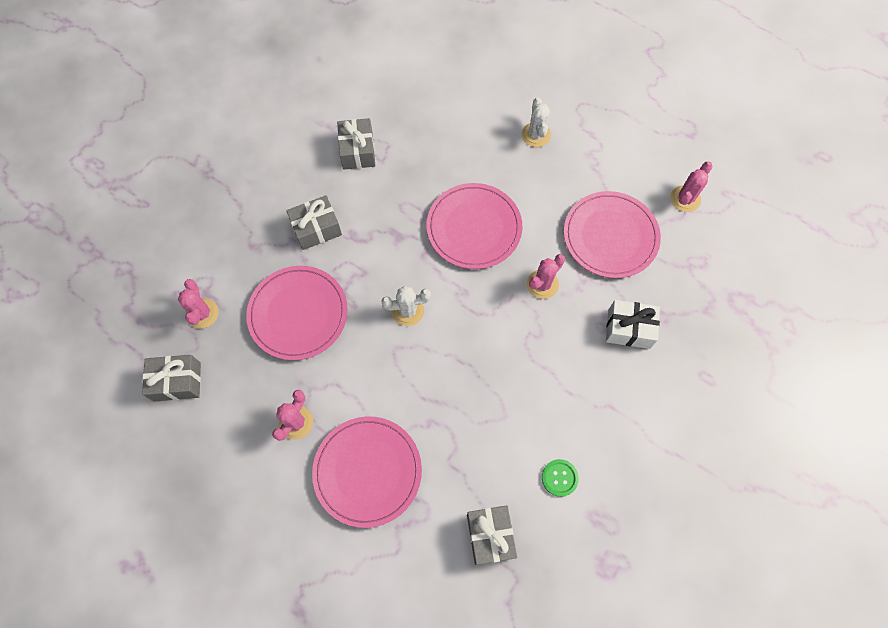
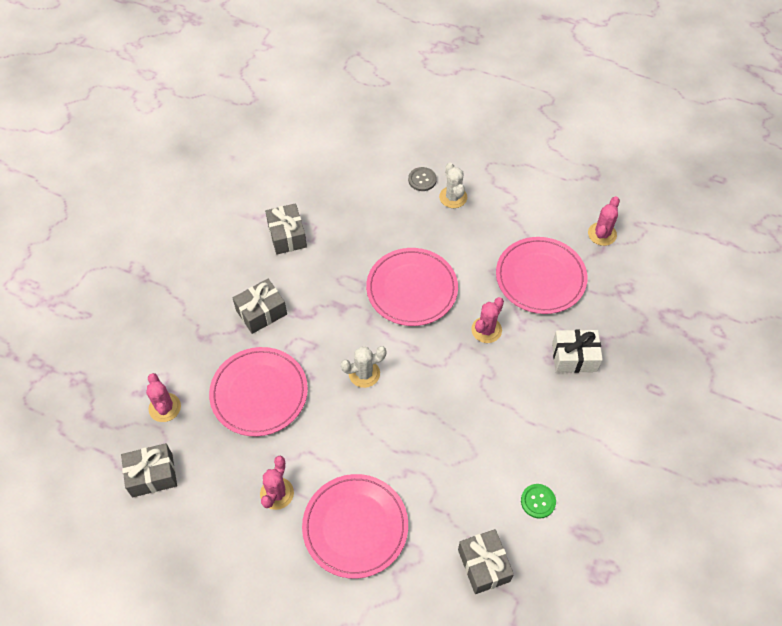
camera: 10 degrees left, 10 degrees down
none -> grey button [408,167,437,191]

